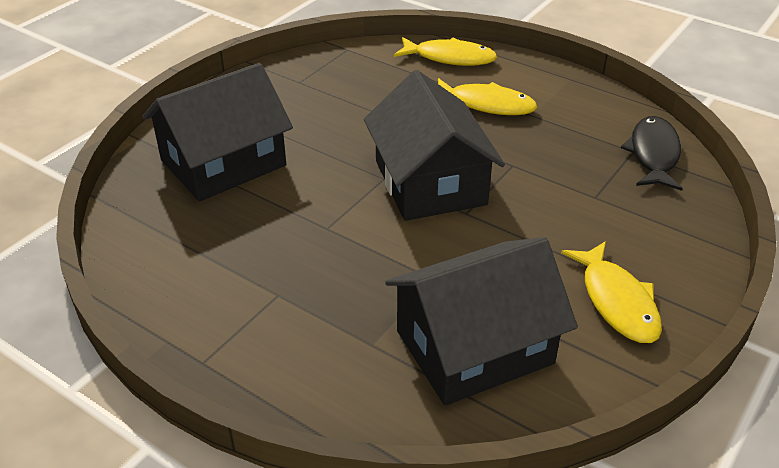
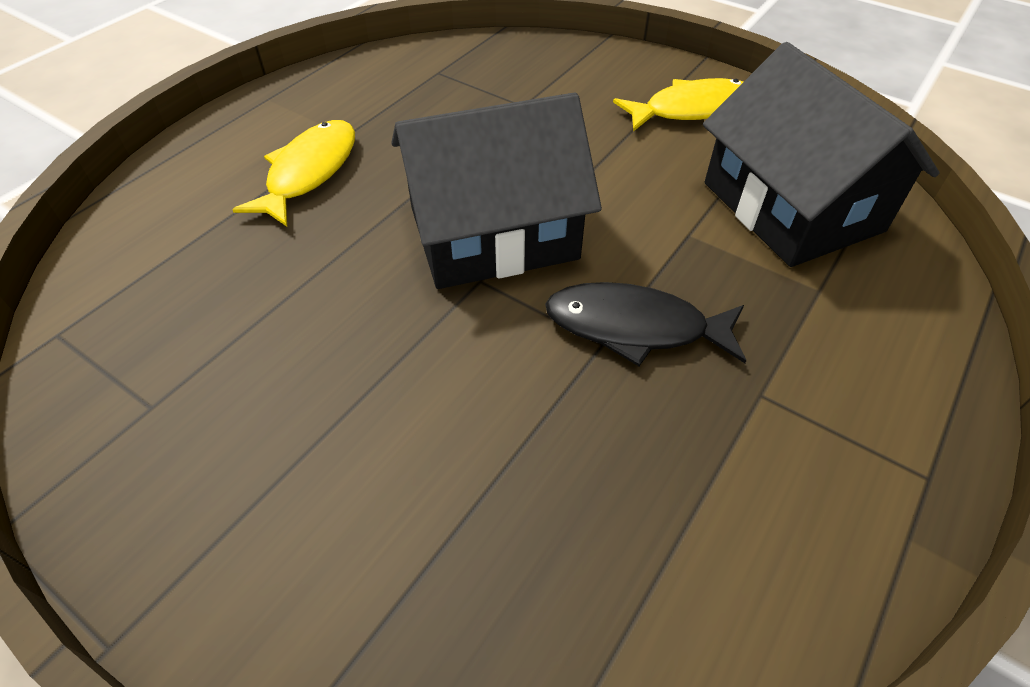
camera: 90 degrees left, 10 degrees up
black house [142,63,293,202] -> none
yellow fish [394,37,497,66] -> none
black fish [621,116,683,191] -> black fish moved to [545,282,747,366]

